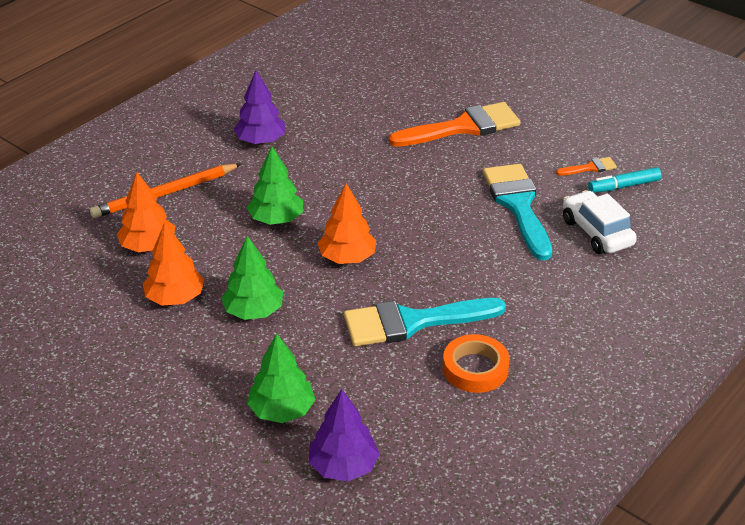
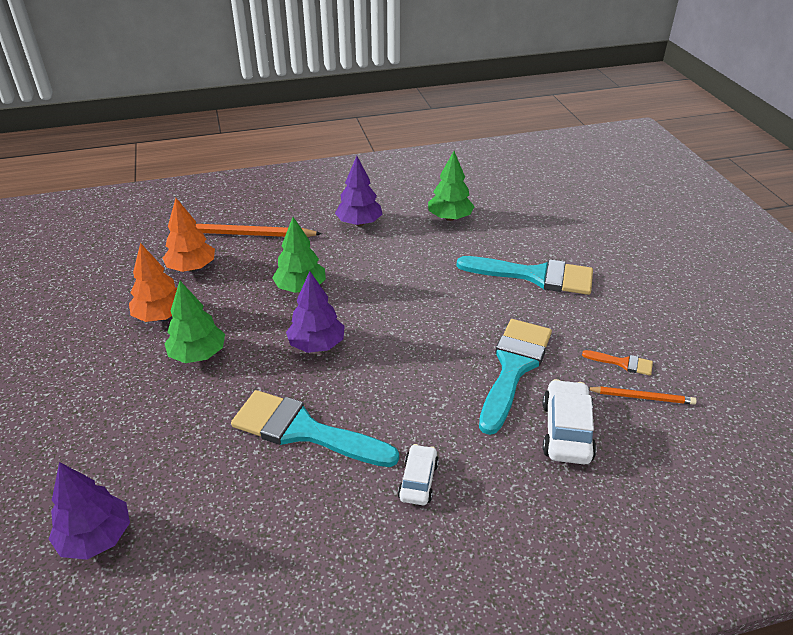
camera: 35 degrees right, 0 degrees up
green tree [247,333,316,423] -> green tree moved to [428,151,475,221]
orange tree [318,183,376,264] -> purple tree [286,271,345,353]
orange brush [389,102,521,147] -> turquoise brush [456,256,593,295]
orange tape [443,334,510,393] -> none
turquoise marker [588,167,662,193] -> orange pencil [589,386,697,405]
none -> white car [398,444,439,505]

